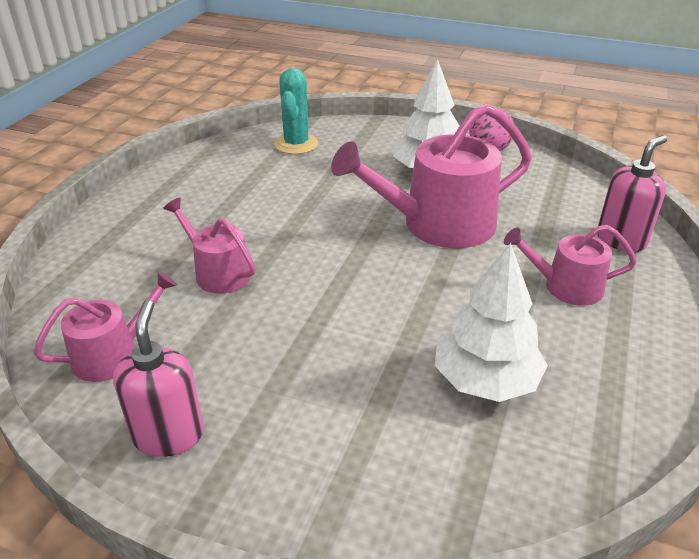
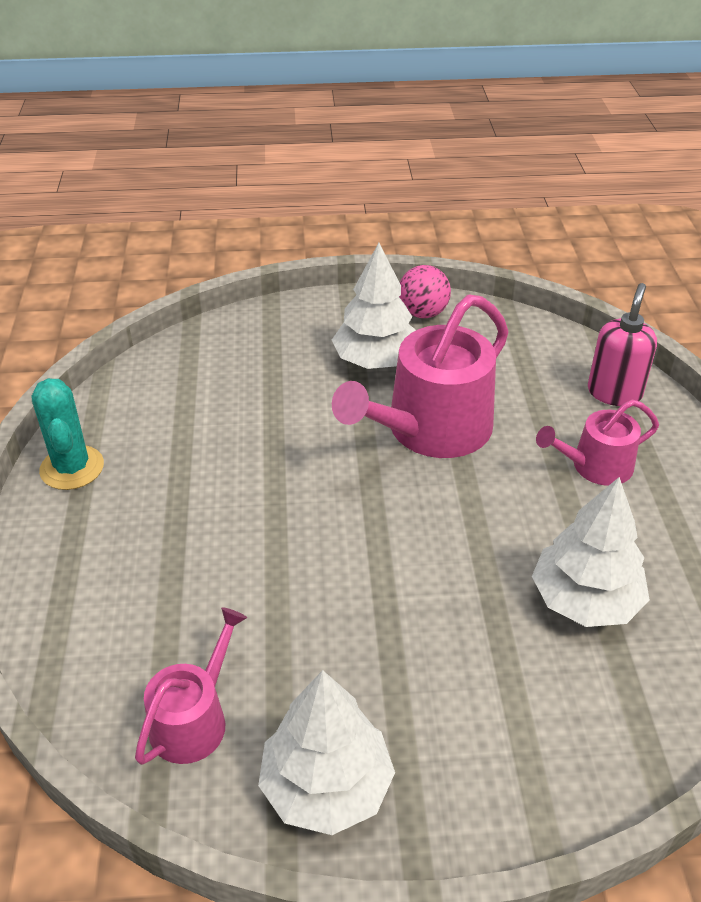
camera: 25 degrees left, 5 degrees up
pink soap dispenser [113,300,204,457] -> white tree [258,670,395,835]
pink watering can [163,197,256,294] -> none
turquoise cactus [274,68,318,154] -> turquoise cactus moved to [32,378,104,490]

